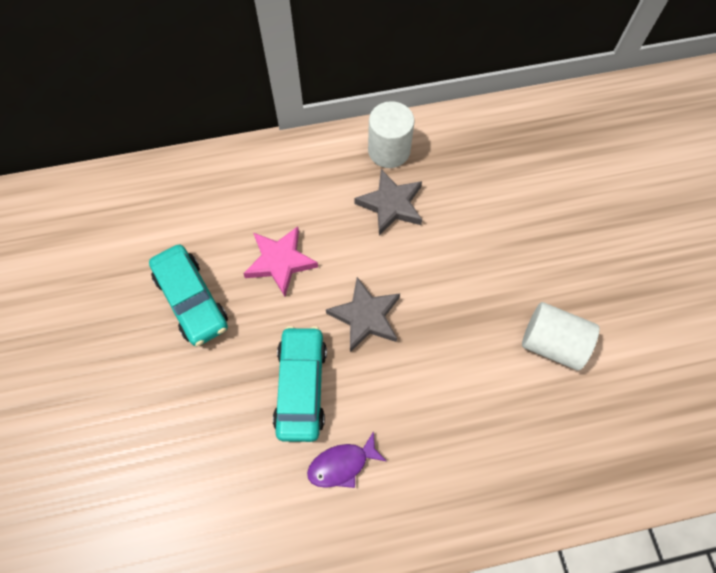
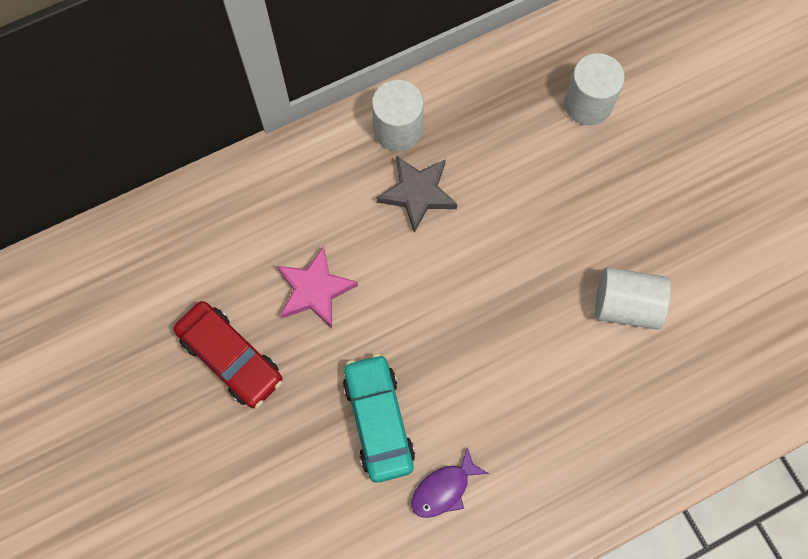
camera: 15 degrees left, 5 degrees up
turquoise car [149,245,228,346] -> red car [173,301,283,408]
grey star [326,277,400,352] -> none
none -> white cylinder [564,53,625,125]

